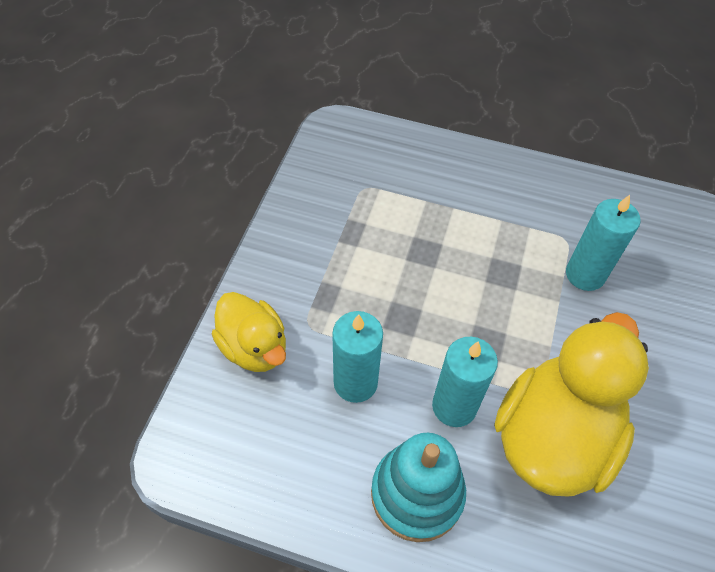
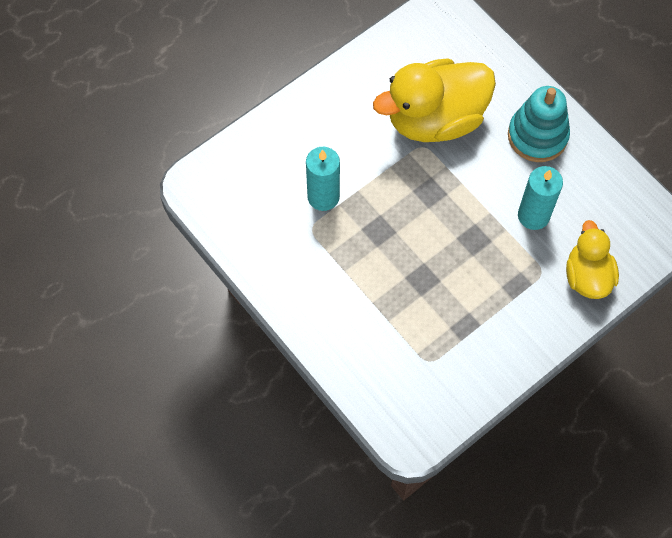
camera: 145 degrees left, 10 degrees up
turquoise candle [432,337,498,427] -> none

